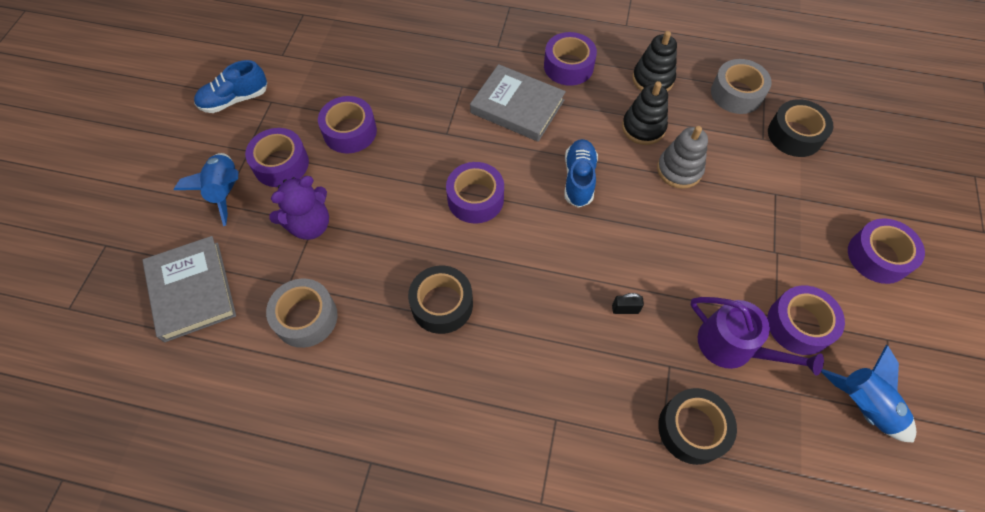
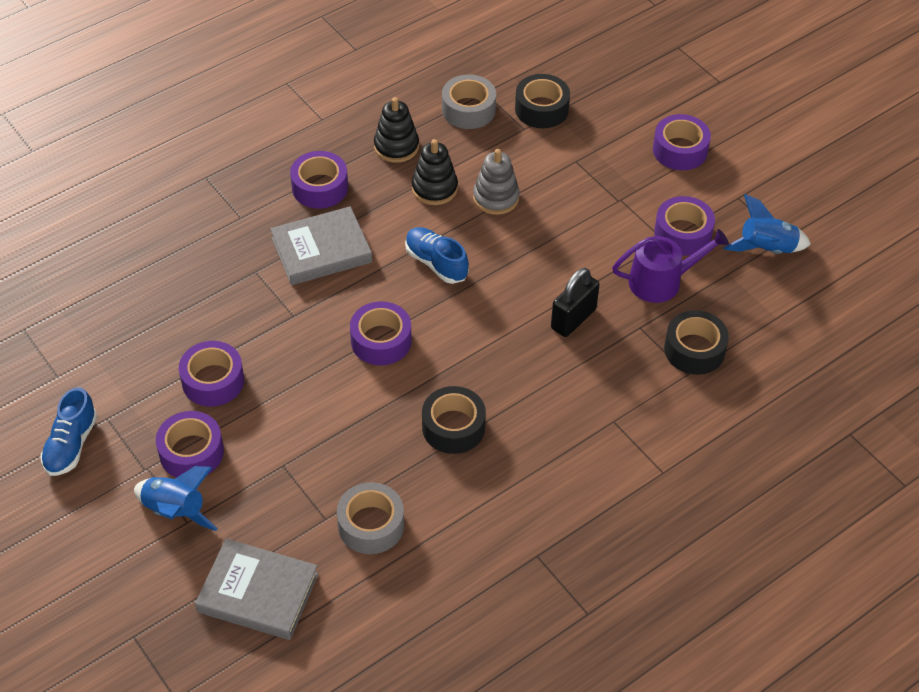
camera: 50 degrees left, 10 degrees down
purple teddy bear [269,176,329,240] -> none
black padlock [612,293,644,314] -> black padlock [551,268,599,337], size x2.00

